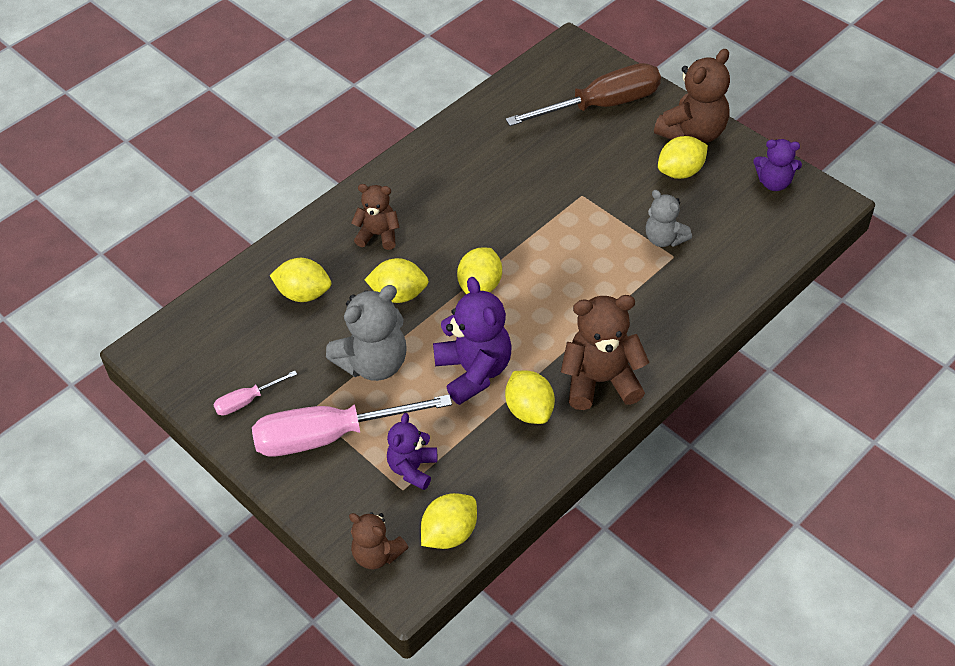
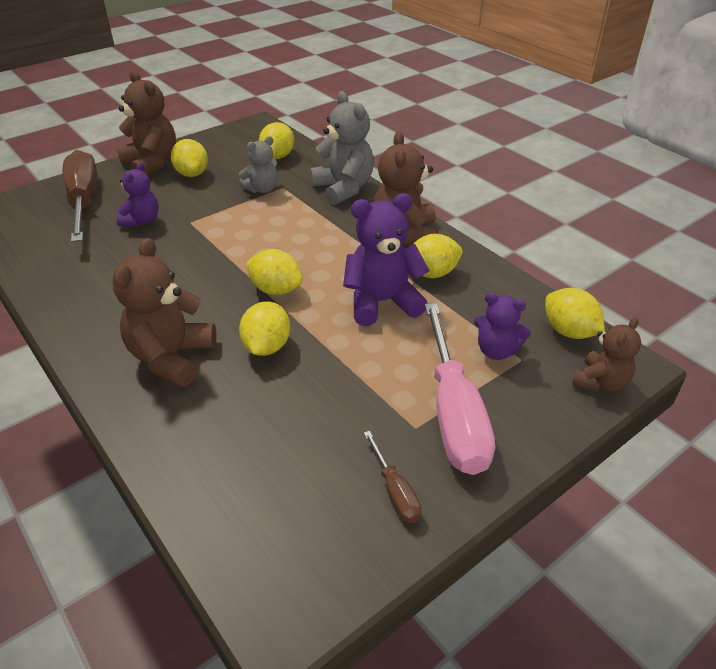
camera: 85 degrees left, 10 degrees down
pink screwdriver [213,371,297,416] -> brown screwdriver [364,431,422,523]
yellow lemon [269,258,331,302] -> yellow lemon moved to [259,122,294,159]
grey teddy bear [326,285,407,381] -> grey teddy bear moved to [310,91,374,205]
brown teddy bear [351,184,400,250] -> brown teddy bear [113,238,217,387], size x1.64
purple teddy bear [753,139,802,191] -> purple teddy bear moved to [116,162,159,227]

